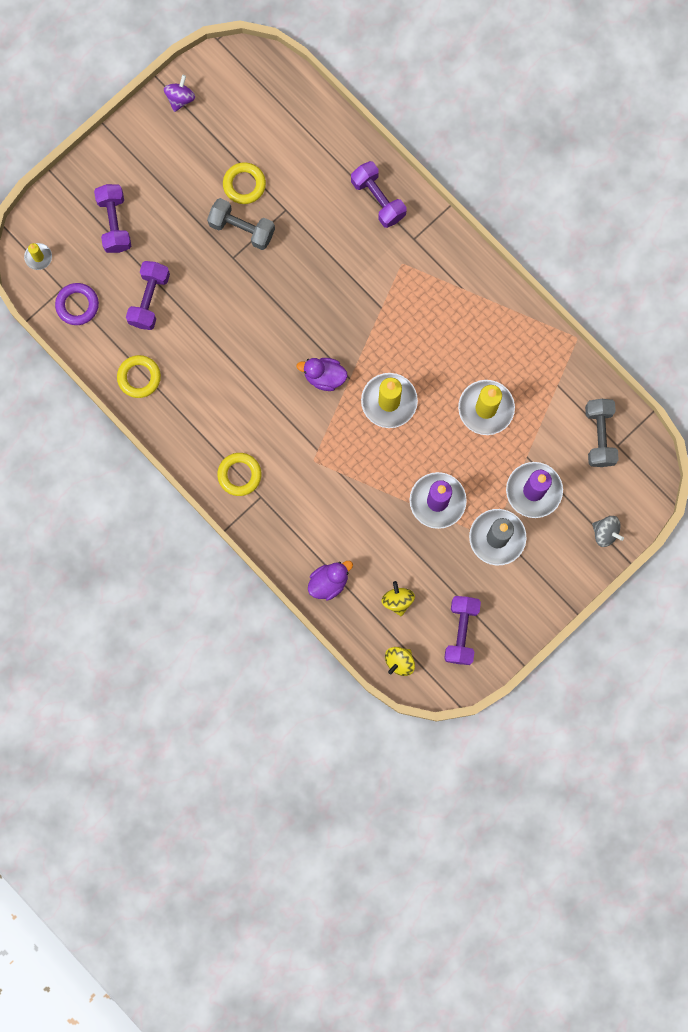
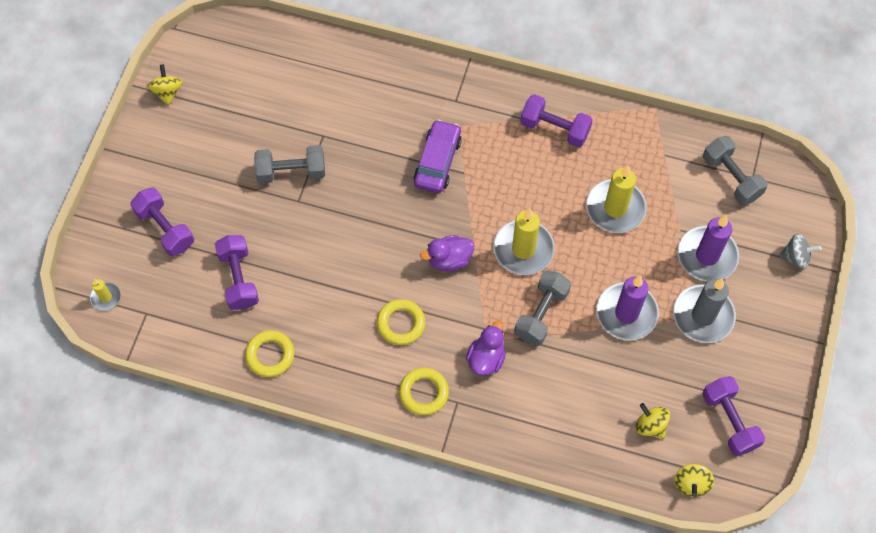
camera: 30 degrees left, 15 degrees down
purple ring [55,283,99,325] -> none
purple spinning top [164,75,195,112] -> yellow spinning top [148,64,182,106]
yellow ring [223,162,266,204] -> yellow ring moved to [377,299,425,345]
purple duck [308,561,353,601] -> purple duck moved to [466,321,506,376]
purple dumbbell [351,161,407,228] -> purple dumbbell moved to [520,94,593,147]
none -> purple car [413,119,462,193]
none -> grey dumbbell [514,270,571,346]

